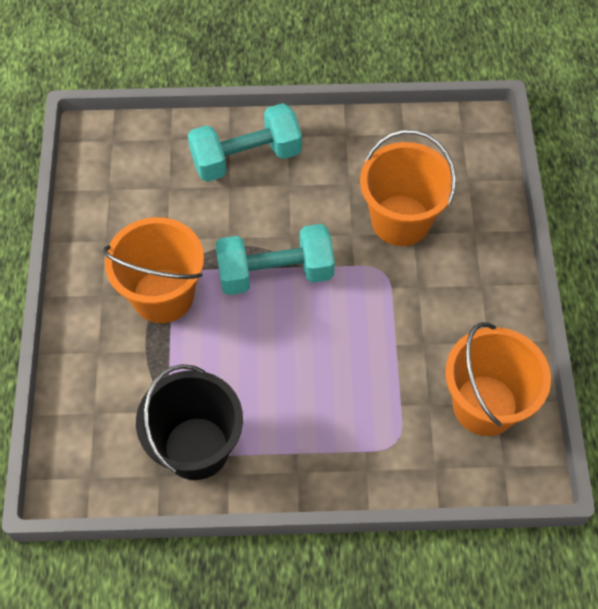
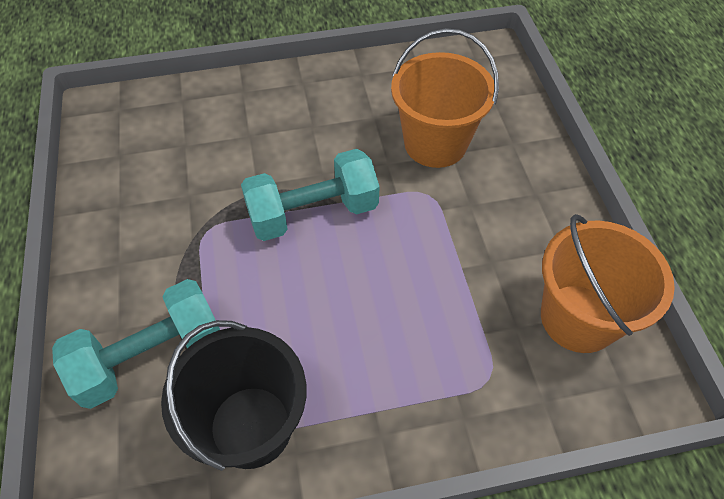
camera: 10 degrees left, 5 degrees down
orange bucket [103,217,204,323] -> none
turquoise dumbbell [188,103,302,182] -> turquoise dumbbell moved to [52,279,220,409]

